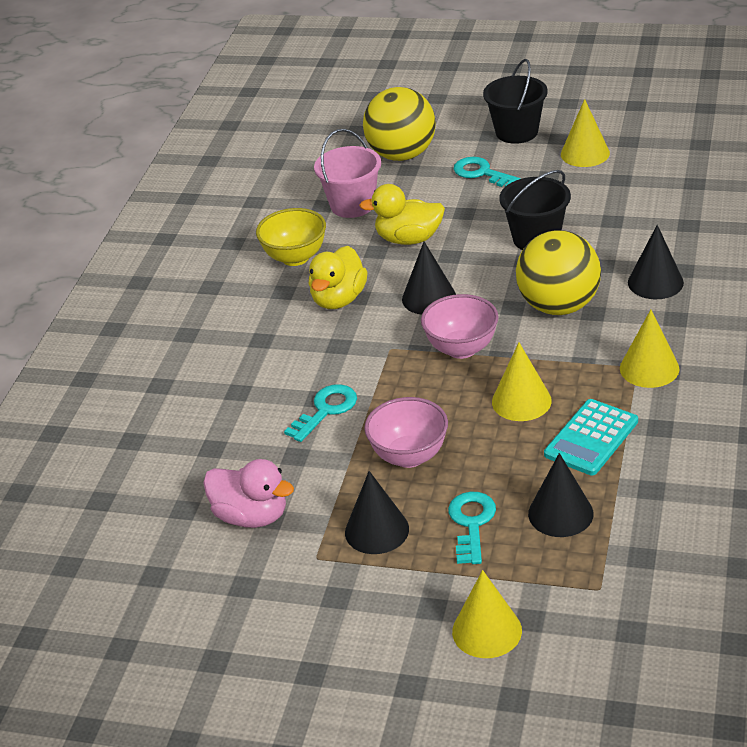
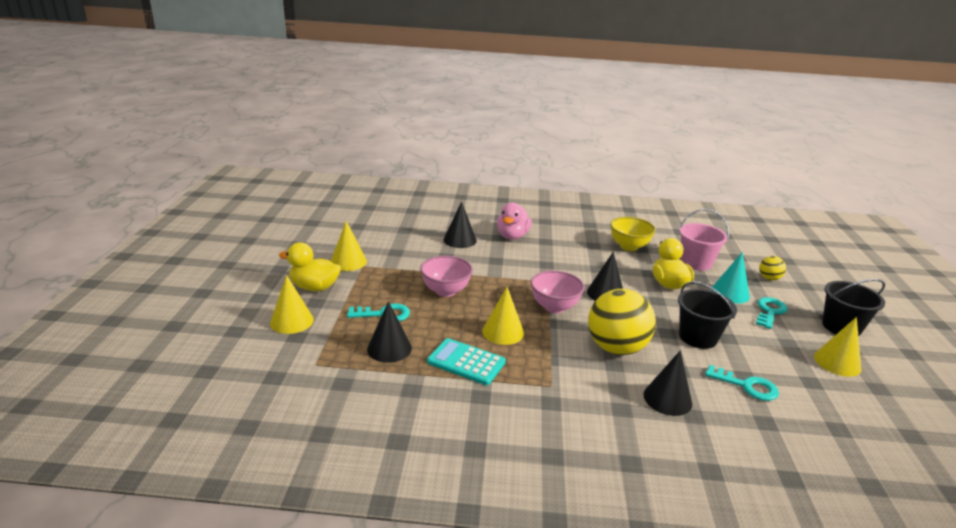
camera: 75 degrees right, 10 degrees down
pink duck [203,459,294,528] -> pink duck moved to [497,203,532,239]
turquoise key [284,384,357,442] -> turquoise key moved to [705,365,779,401]
yellow duck [309,246,368,309] -> yellow duck moved to [279,242,341,291]
black cone [345,471,409,554] -> black cone moved to [444,201,477,248]
yellow ball [363,87,436,161] -> yellow ball [759,256,786,280], size x0.46
yellow cone [620,309,679,388] -> yellow cone moved to [331,221,367,271]
none -> turquoise cone [711,252,750,303]

